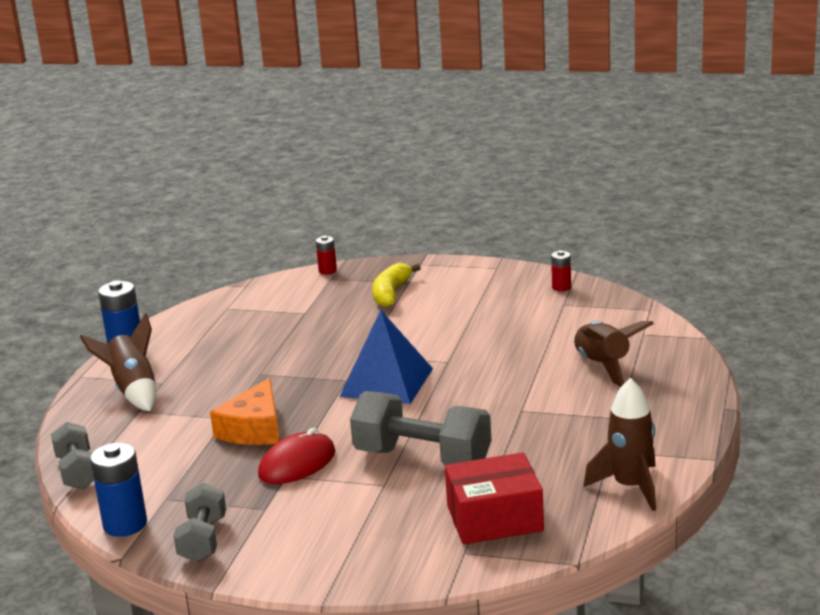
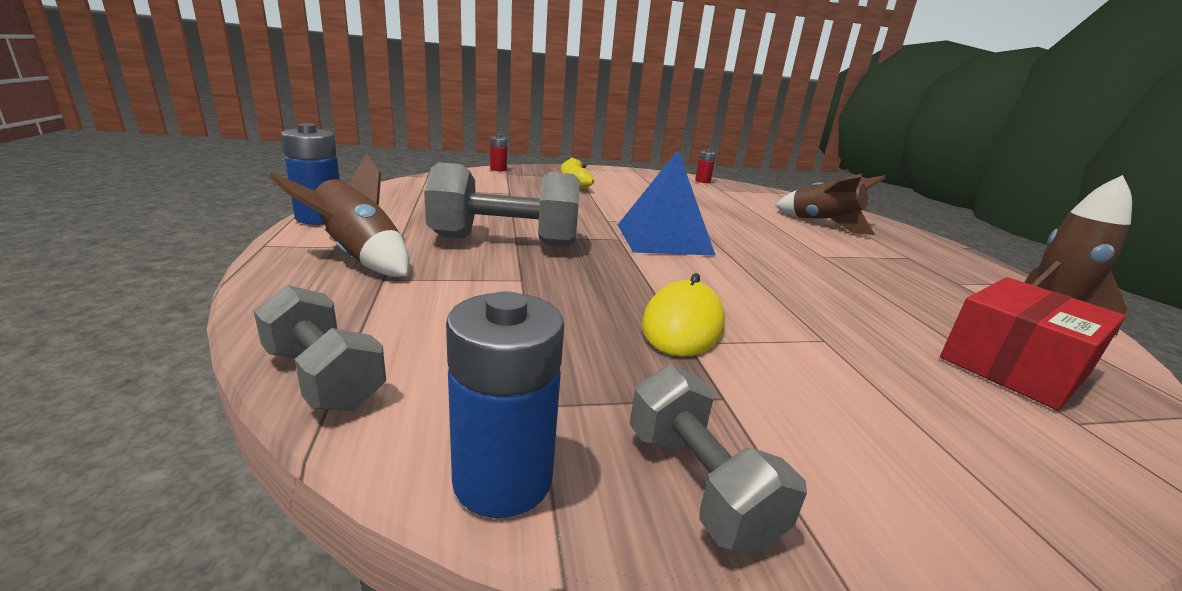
camera: 30 degrees left, 0 degrees up
orange cheese [210,378,279,445] -> none
red mouse [258,428,336,484] -> yellow mouse [642,273,725,357]
grey dumbbell [350,391,492,465] -> grey dumbbell moved to [424,162,580,247]

